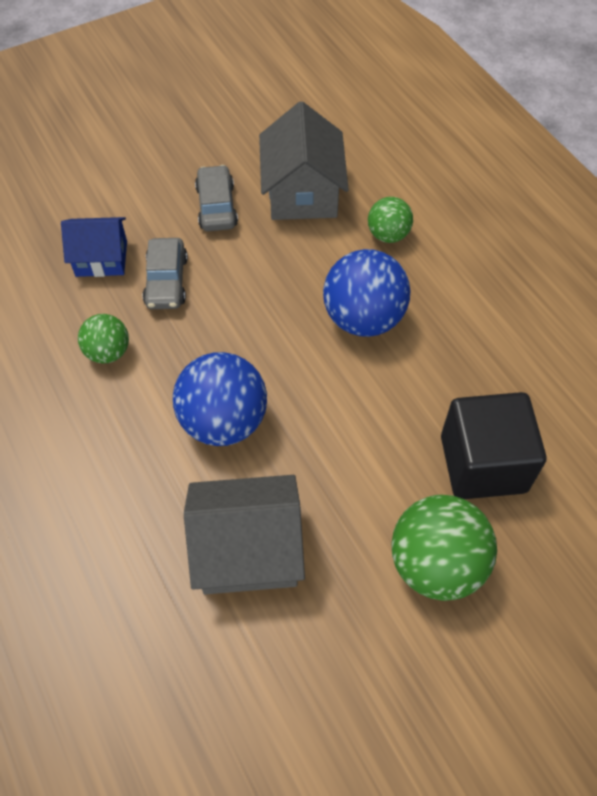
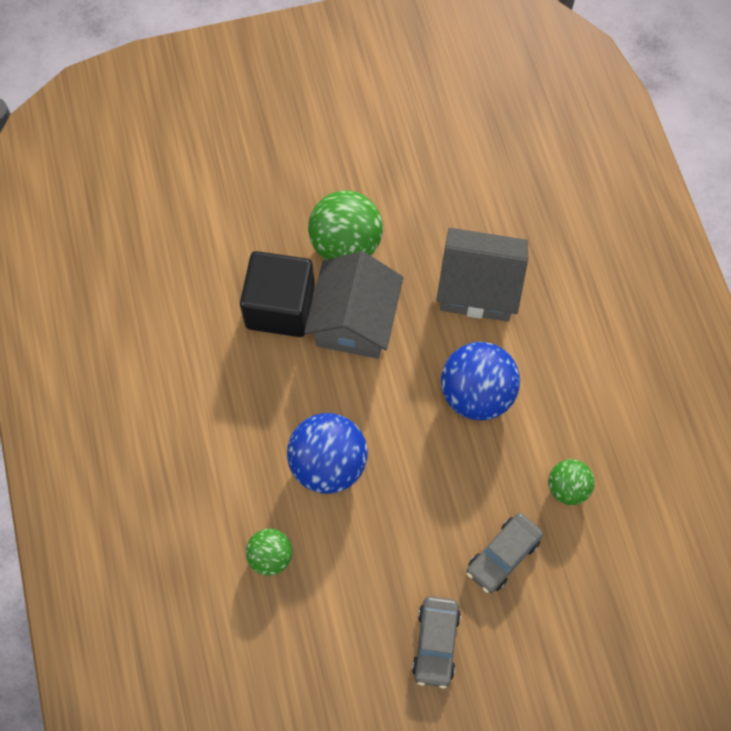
camera: 165 degrees left, 10 degrees up
blue house [61,217,127,277] -> none
grey car [143,238,188,309] -> grey car turned 150 degrees counterclockwise [466,513,543,593]
grey house [259,101,349,220] -> grey house moved to [304,251,403,359]

